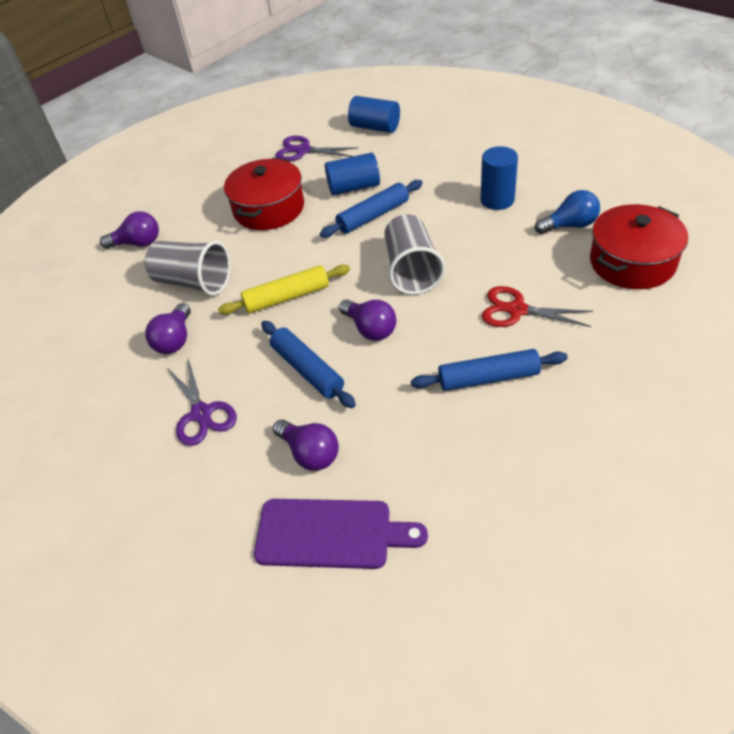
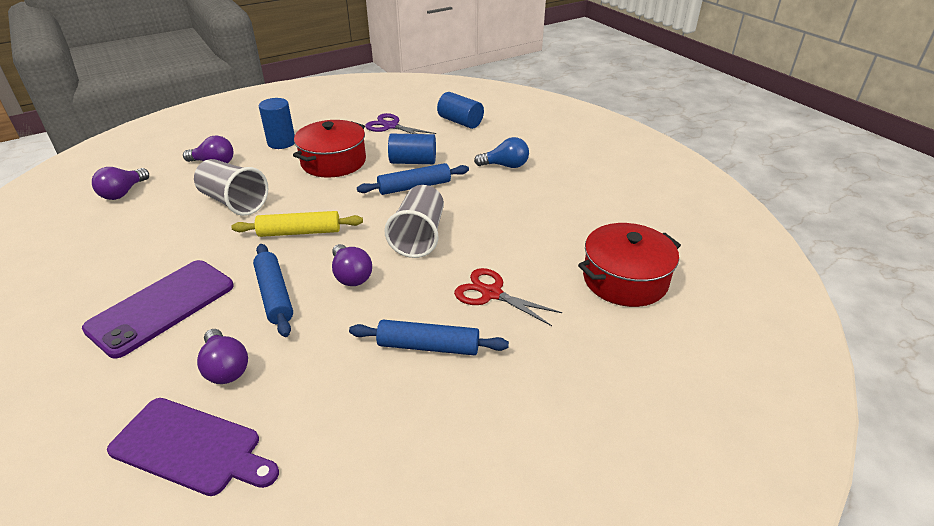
camera: 10 degrees right, 10 degrees down
purple light bulb [145,303,190,354] -> purple light bulb moved to [92,167,149,200]
purple scissors [167,359,237,446] -> purple phone [82,260,234,359]
blue cylinder [481,146,518,210] -> blue cylinder moved to [259,98,295,149]
blue light bulb [535,190,600,234] -> blue light bulb moved to [474,137,529,168]

